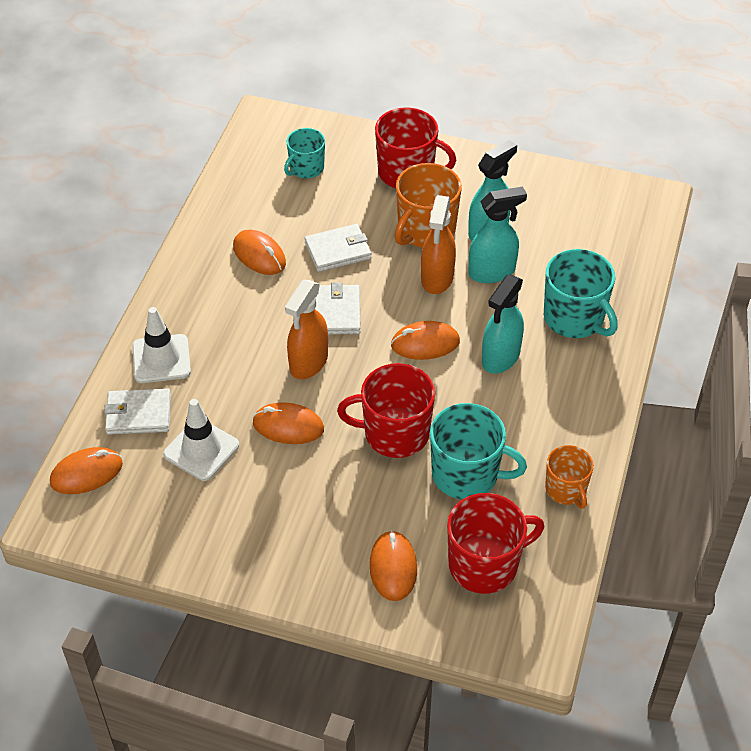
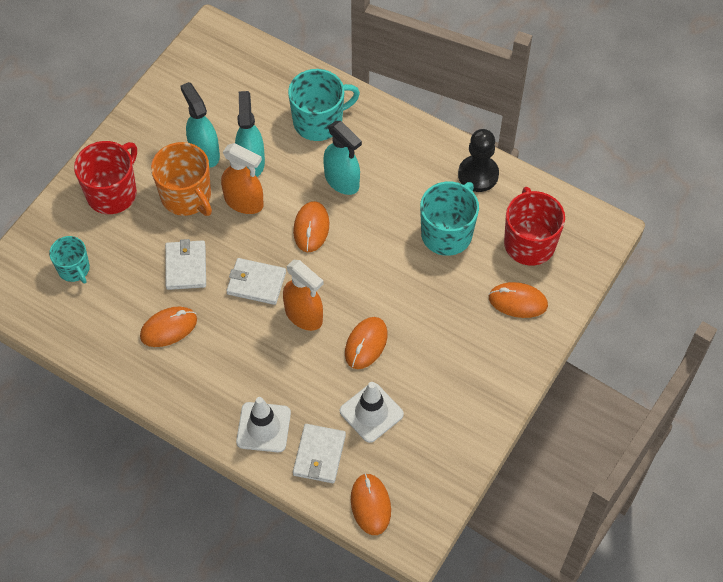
camera: 75 degrees left, 10 degrees up
red mug [337,363,435,458] -> none
orange mug [545,445,594,509] -> black pawn [458,129,499,192]

